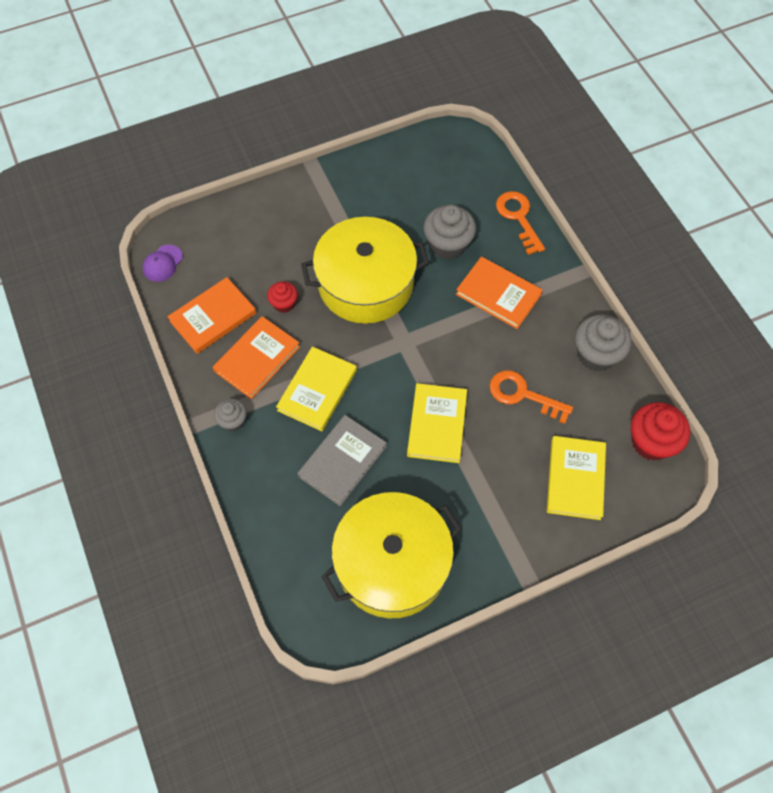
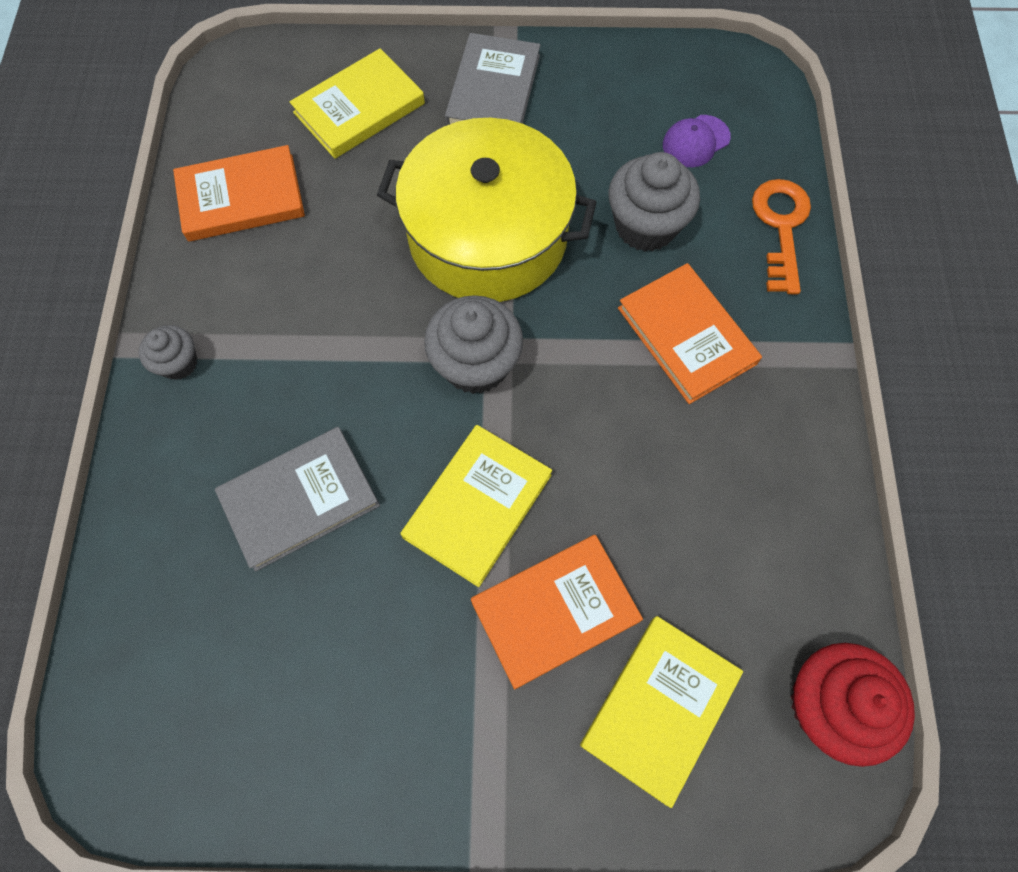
camera: 25 degrees right, 5 degrees up
purple cap [143,244,183,282] -> purple cap moved to [663,115,731,167]
orange book [213,316,300,399] -> orange book moved to [471,535,643,689]
red cupcake [267,281,298,313] -> none
yellow book [276,346,357,431] -> yellow book moved to [290,48,425,159]
yellow pot [321,492,462,618] -> none
orange key [490,370,573,424] -> none
grey cupcake [575,315,631,371] -> grey cupcake moved to [424,295,523,394]
none -> grey book [445,33,540,126]

